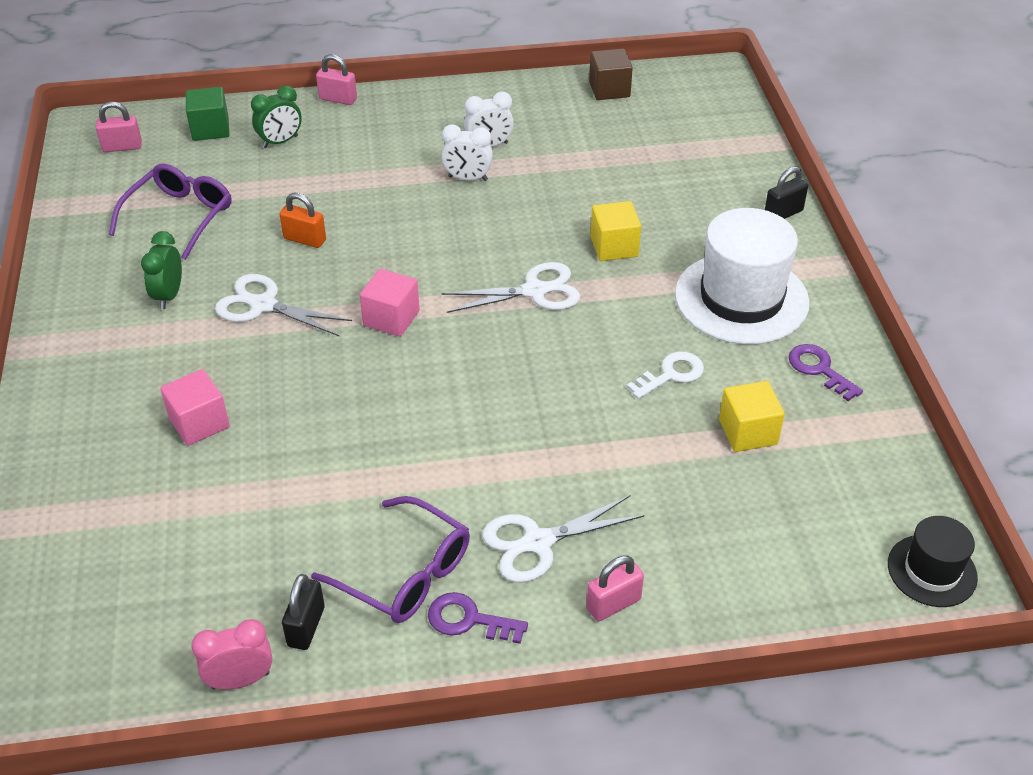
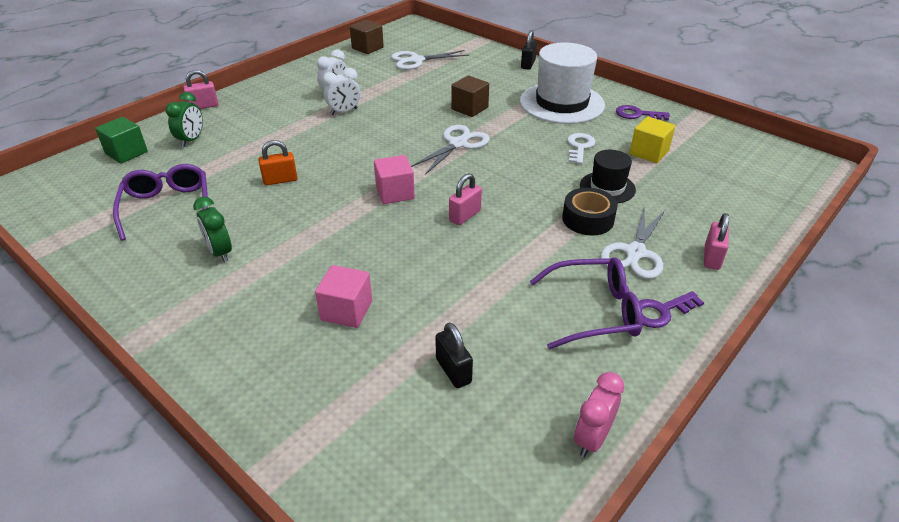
camera: 40 degrees left, 5 degrees down
pink padlock [96,102,142,152] -> pink padlock moved to [449,173,482,225]
white scissors [215,274,352,336] -> white scissors moved to [391,50,469,70]
black padlock [282,574,325,650] -> black padlock moved to [435,322,473,388]
yellow cube [591,201,641,261] -> brown cube [451,75,489,117]
black hat [888,516,978,607] -> black hat moved to [580,150,636,204]
none -> black tape [562,188,618,235]

